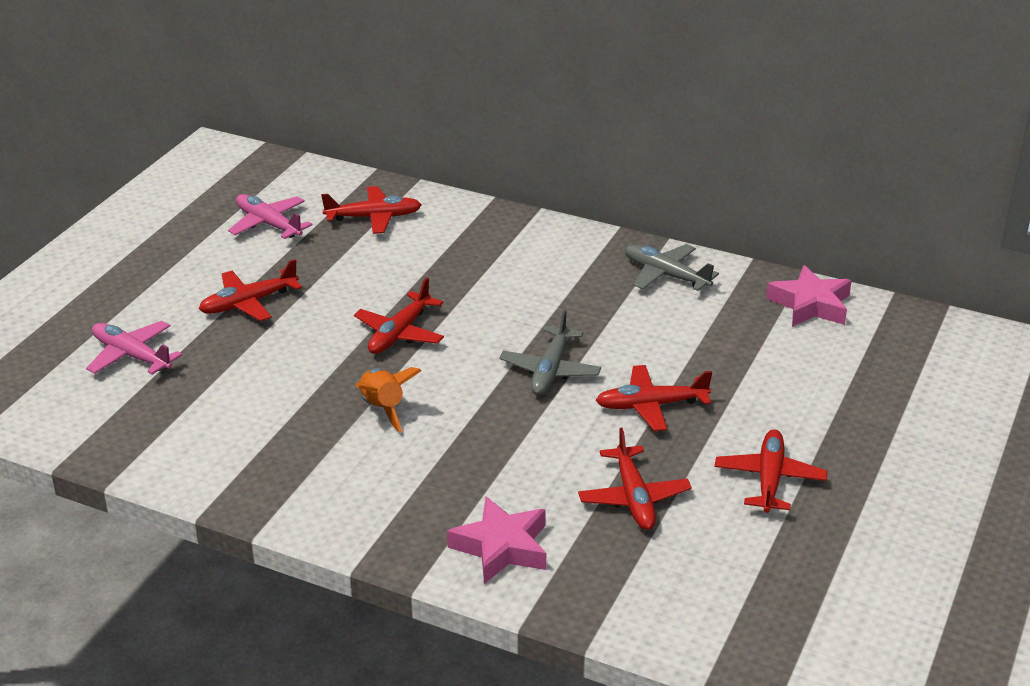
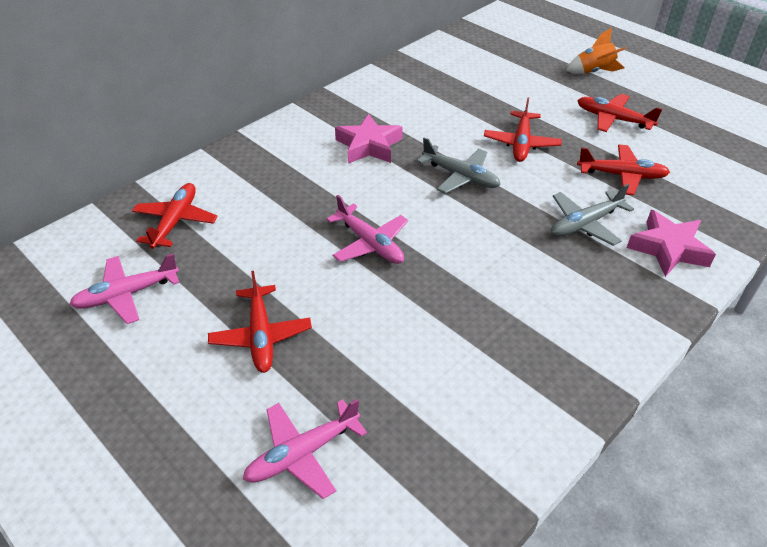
camera: 70 degrees left, 10 degrees up
red plane [354,278,444,354] -> pink plane [327,195,408,264]
orange rocket [355,367,421,432] -> orange rocket moved to [566,28,626,74]
grey plane [625,244,719,291] -> grey plane moved to [551,184,634,246]
pink star [766,265,852,327] -> pink star moved to [335,113,403,163]

